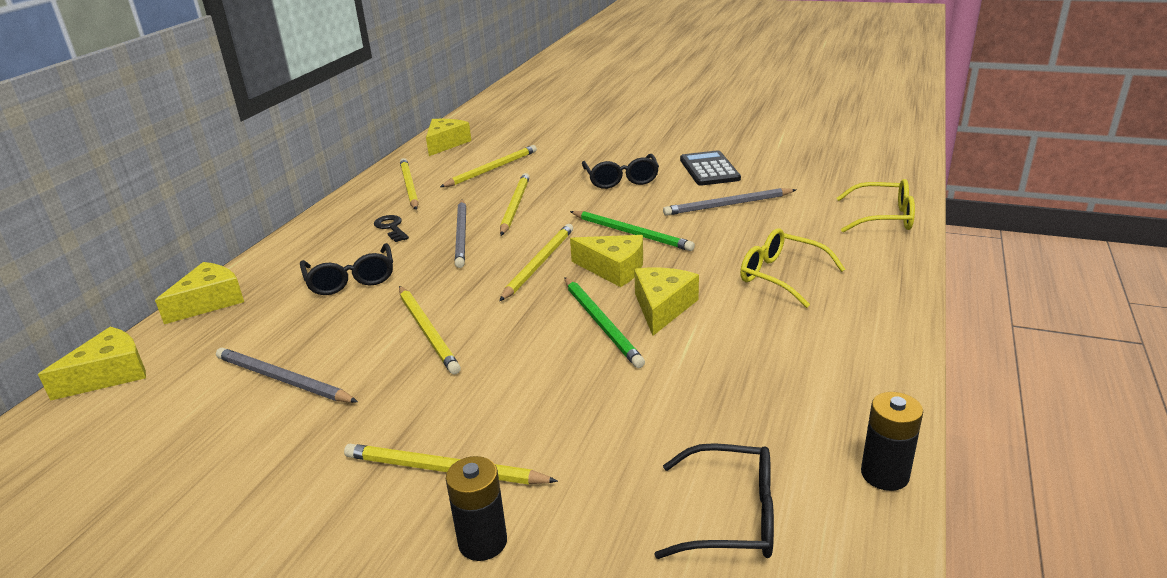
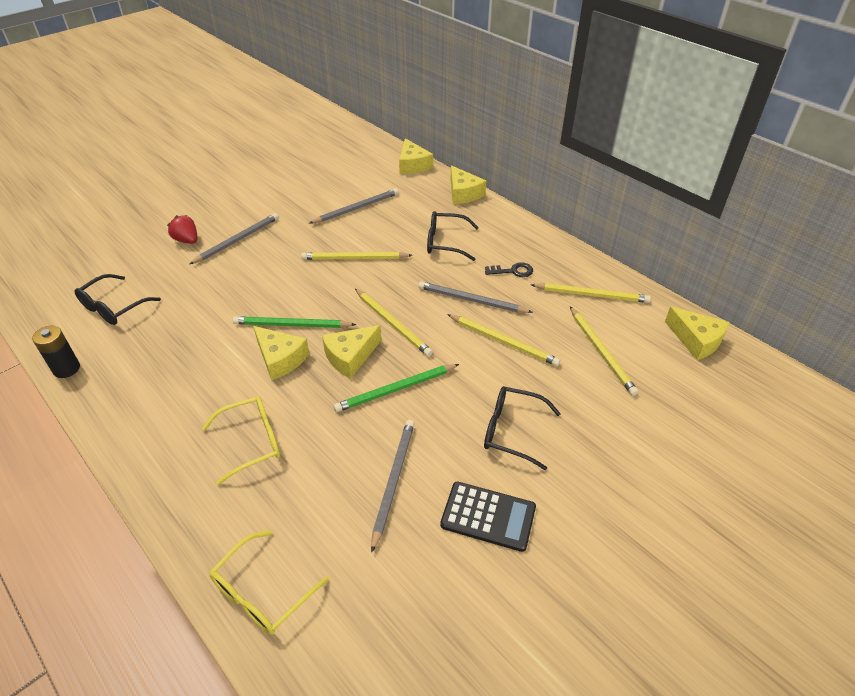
camera: 115 degrees right, 15 degrees up
yellow pencil [344,444,558,485] -> grey pencil [190,213,279,264]
black battery [446,456,507,561] -> red strawberry [167,215,197,244]

